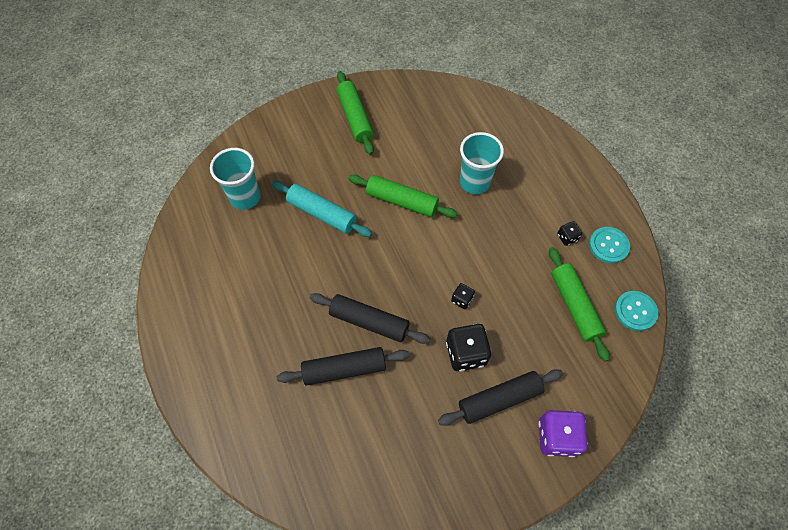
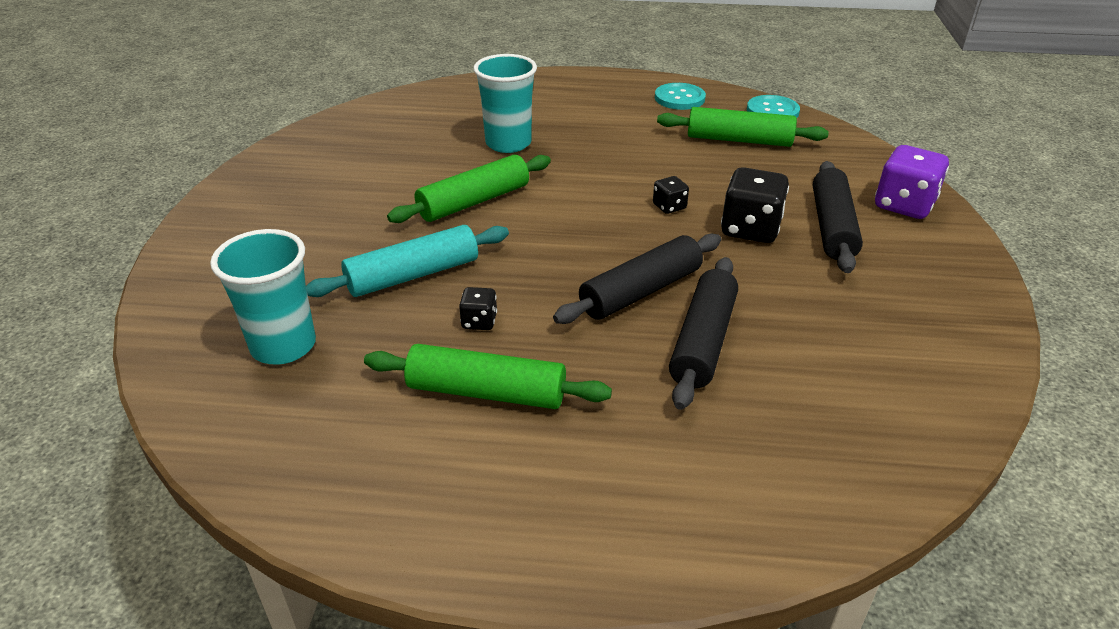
camera: 60 degrees left, 25 degrees down
green rolling pin [337,71,374,155] -> green rolling pin moved to [364,344,612,409]
black dice [557,221,582,246] -> black dice moved to [459,287,497,330]

